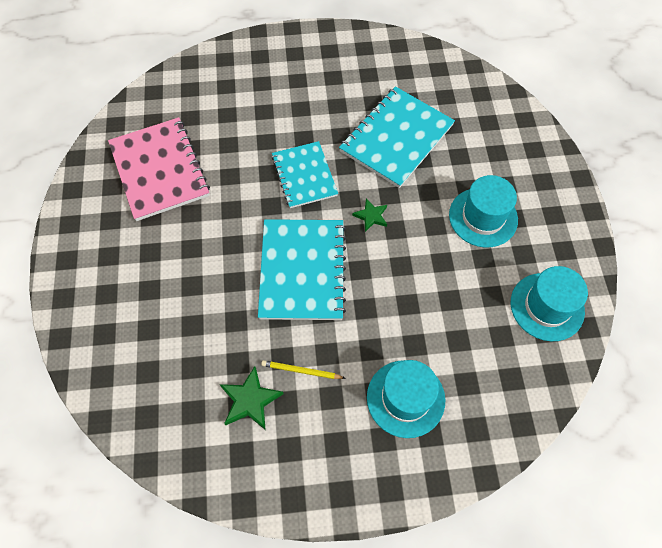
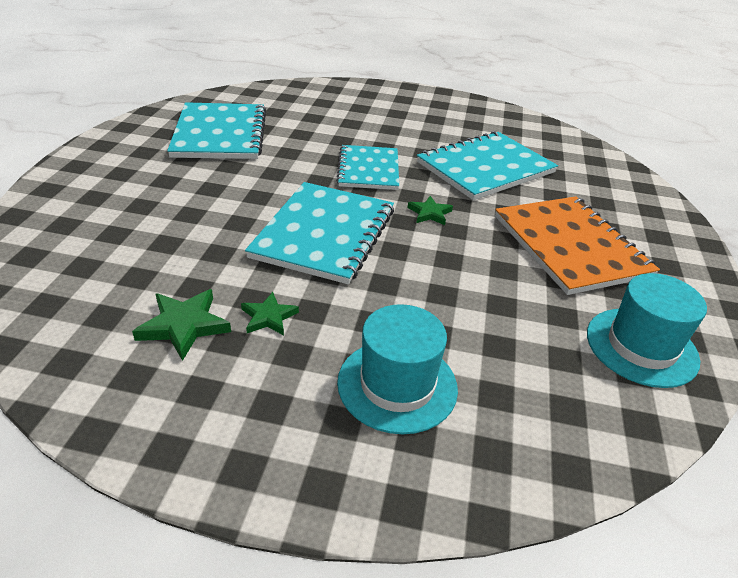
camera: 15 degrees right, 25 degrees down
pink notebook [108,117,210,221] -> turquoise notebook [167,102,266,159]
yellow pencil [261,360,345,379] -> green star [241,292,299,335]
turquoise hat [449,175,518,248] -> orange notebook [495,196,660,295]

